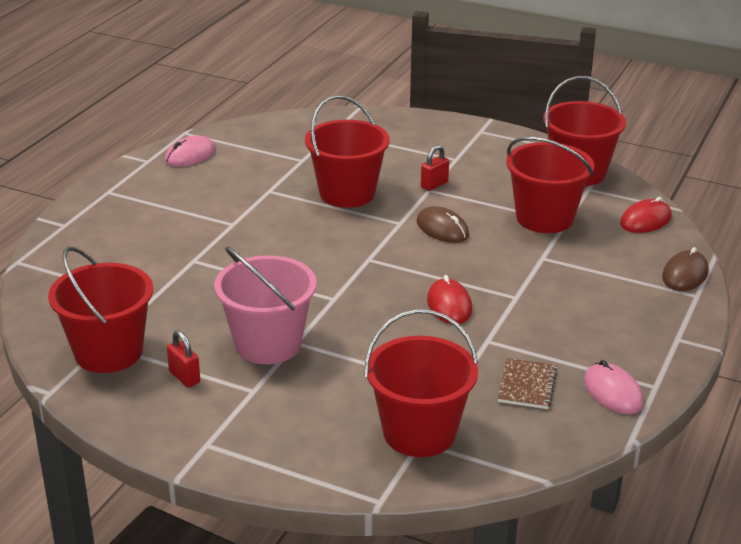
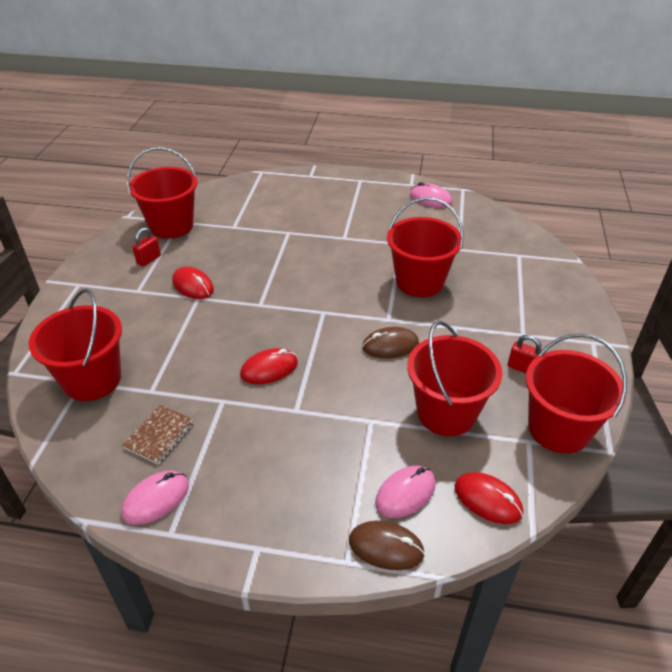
camera: 75 degrees right, 10 degrees up
pink bucket [214,247,317,364] -> red mouse [172,266,214,299]
brown mouse [417,206,469,243] -> brown mouse turned 45 degrees clockwise [362,327,419,358]
red padlock [421,145,449,191] -> red padlock moved to [508,335,542,373]
brown notebook [498,358,557,409] -> brown notebook turned 60 degrees counterclockwise [122,405,195,464]
none -> pink mouse [375,466,436,518]

